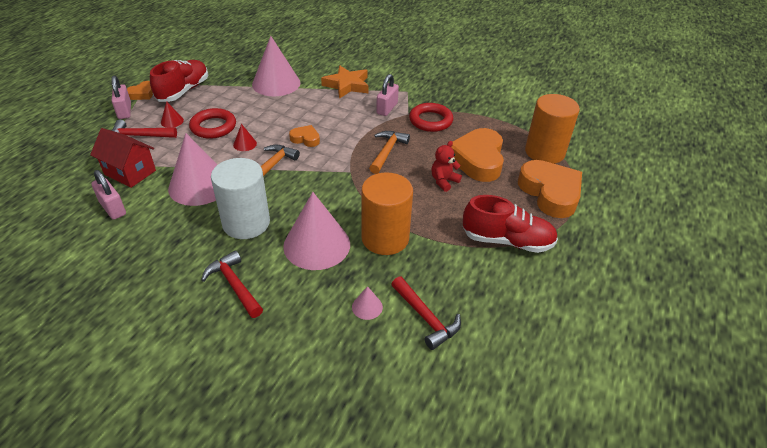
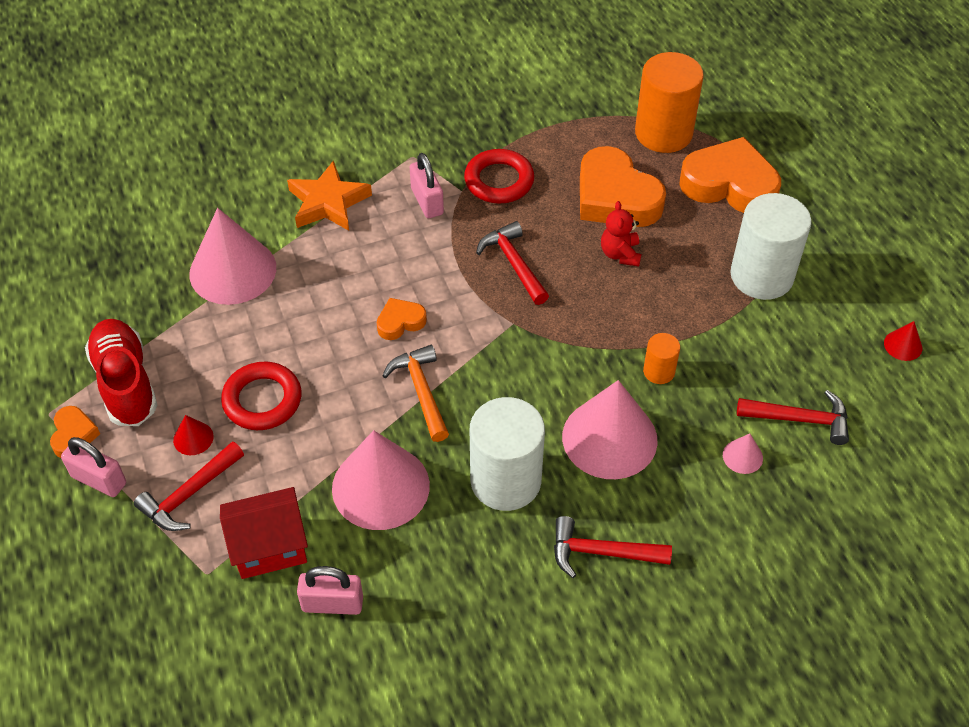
camera: 45 degrees left, 10 degrees up
red cone [233,124,257,151] -> red cone moved to [884,321,922,361]
orange cylinder [361,172,413,255] -> orange cylinder [643,333,680,384], size x0.48
orange hammer [369,131,410,174] -> red hammer [476,221,549,305]
red shoe [463,195,558,253] -> white cylinder [730,193,811,300]

